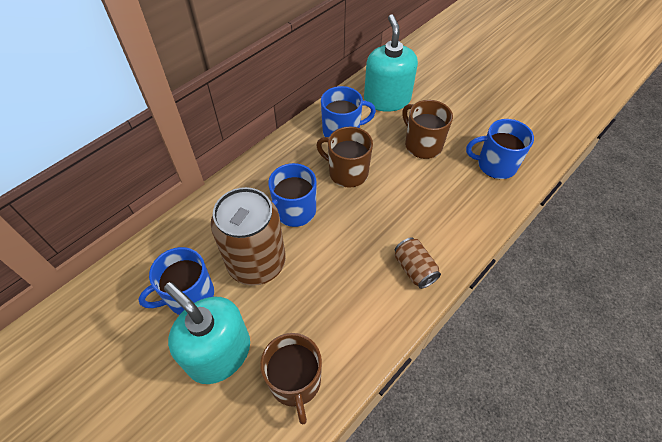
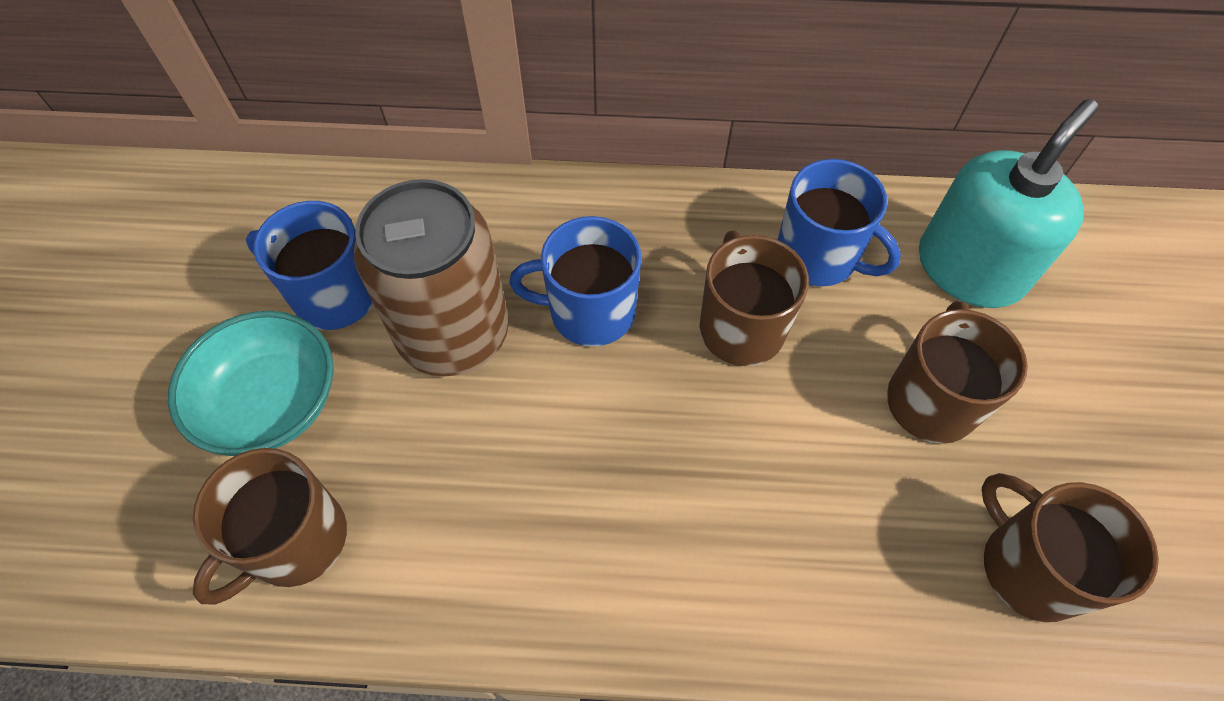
camera: 50 degrees right, 5 degrees up
turquoise soap dispenser [164,282,250,384] -> turquoise bowl [168,311,334,456]
brown can [394,237,441,289] -> none
blue mug [466,119,534,179] -> brown mug [982,473,1159,622]

